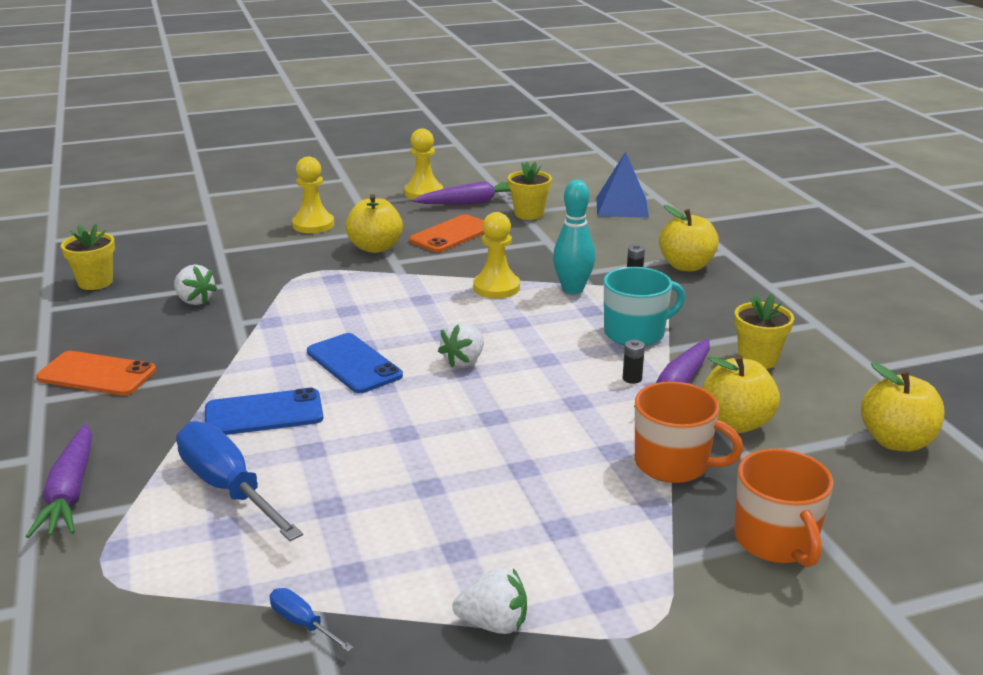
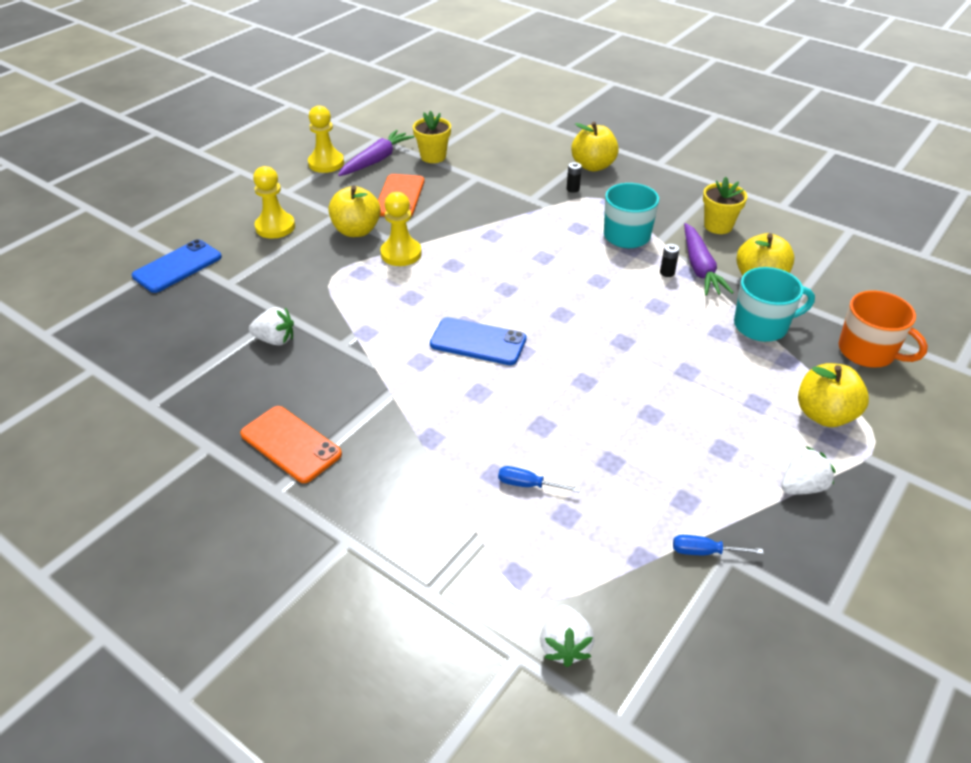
camera: 35 degrees left, 15 degrees up
purple carrot [26,424,92,538] -> none
orange phone [36,351,156,396] -> orange phone turned 60 degrees clockwise [240,406,342,483]
yellow flower pot [61,224,115,290] -> none
blue screwdriver [176,421,303,541] -> blue screwdriver [498,466,580,492], size x0.45
blue phone [205,388,323,435] -> blue phone moved to [132,239,222,293]
white strawberry [438,322,484,367] -> white strawberry moved to [540,605,594,667]
yellow pawn [473,212,520,298] -> yellow pawn moved to [380,192,422,266]
turquoise bowling pin [553,180,595,294] -> none
blue pyramid [596,152,649,218] -> none
orange mug [635,381,743,483] -> turquoise mug [734,267,815,342]
yellow apple [861,363,945,451] -> yellow apple moved to [798,363,869,427]

